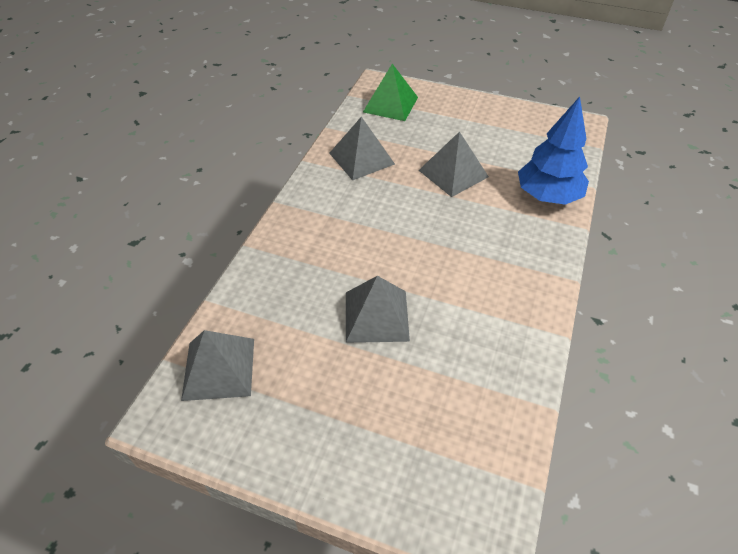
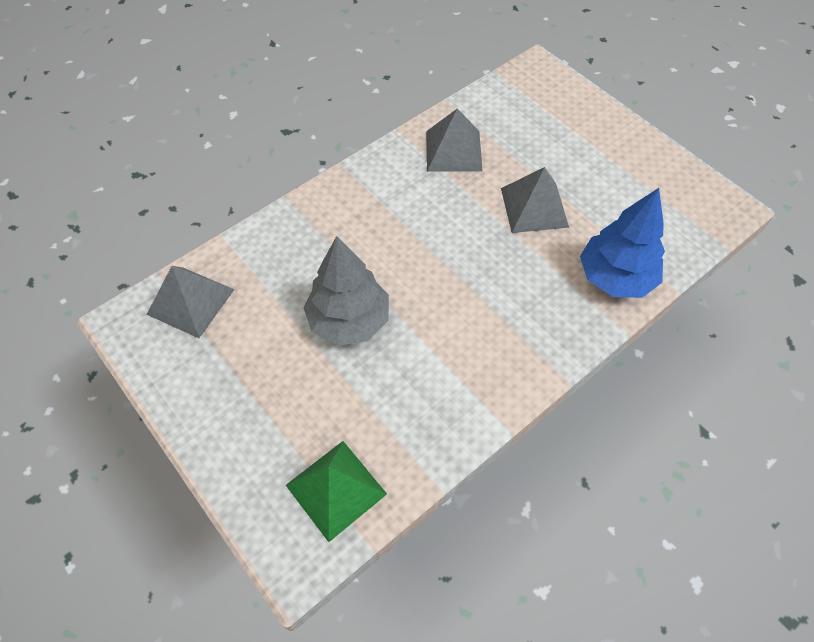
camera: 30 degrees right, 10 degrees up
grey pyramid [346,276,410,343] -> grey tree [303,236,389,346]
green pyramid [363,64,418,121] -> green pyramid moved to [286,441,387,542]

